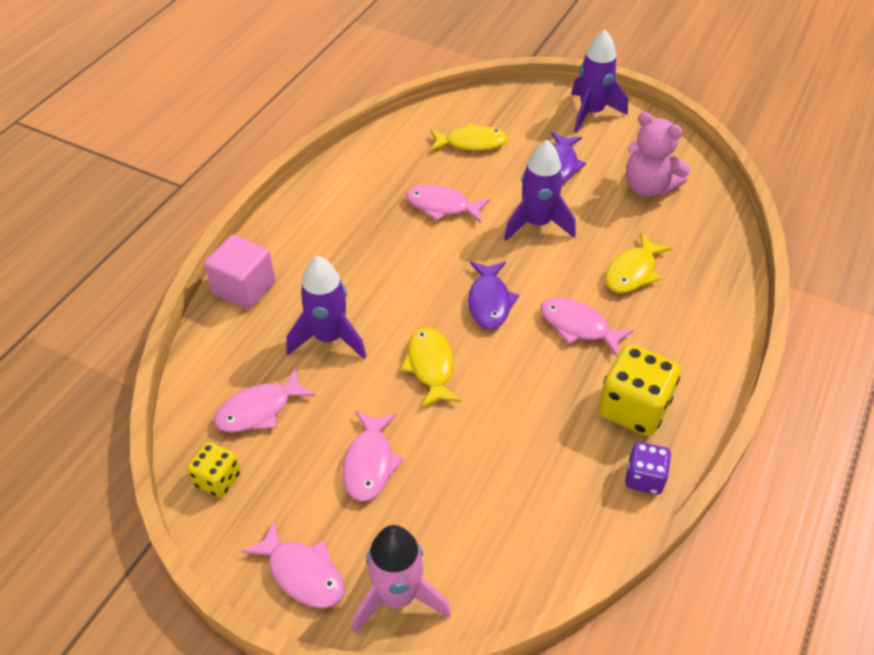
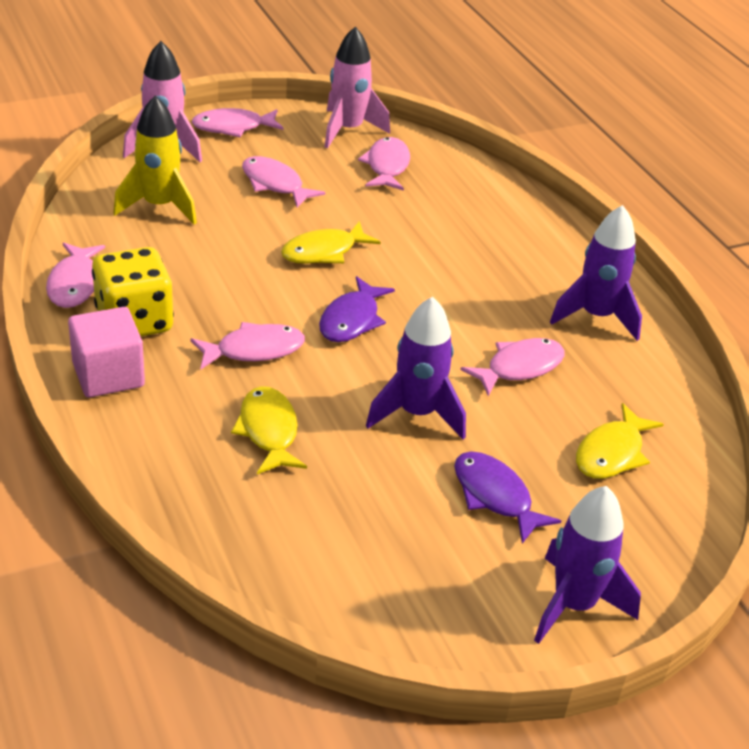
camera: 125 degrees right, 10 degrees down
yellow dice [187,442,241,497] -> pink rocket [325,26,390,148]
pink cube [204,235,275,310] -> pink cube moved to [68,307,145,397]
purple rocket [286,256,366,359] -> purple rocket moved to [550,205,642,341]
yellow fish [401,327,461,408] -> yellow fish turned 120 degrees clockwise [281,221,381,264]
purple fish [468,261,519,329] -> purple fish turned 105 degrees counterclockwise [319,276,395,342]
purple dice [625,442,671,495] -> pink fish [46,242,105,308]
pink teddy bear [626,112,690,197] -> none
none -> yellow rocket [113,96,197,225]

